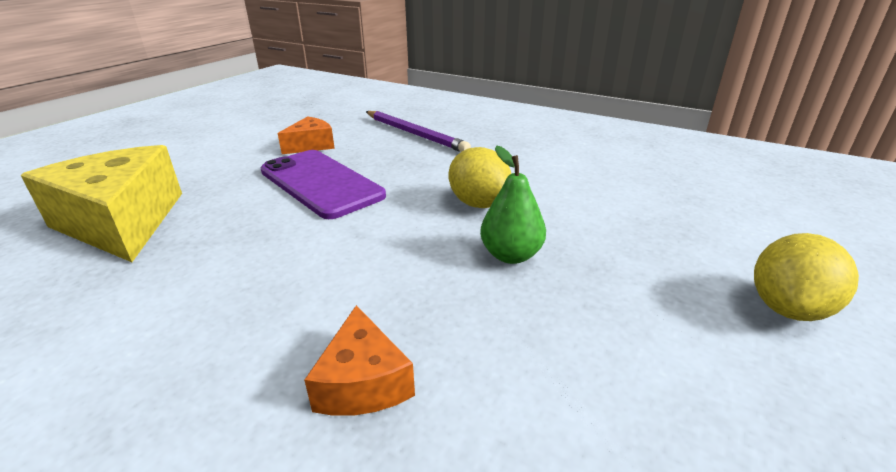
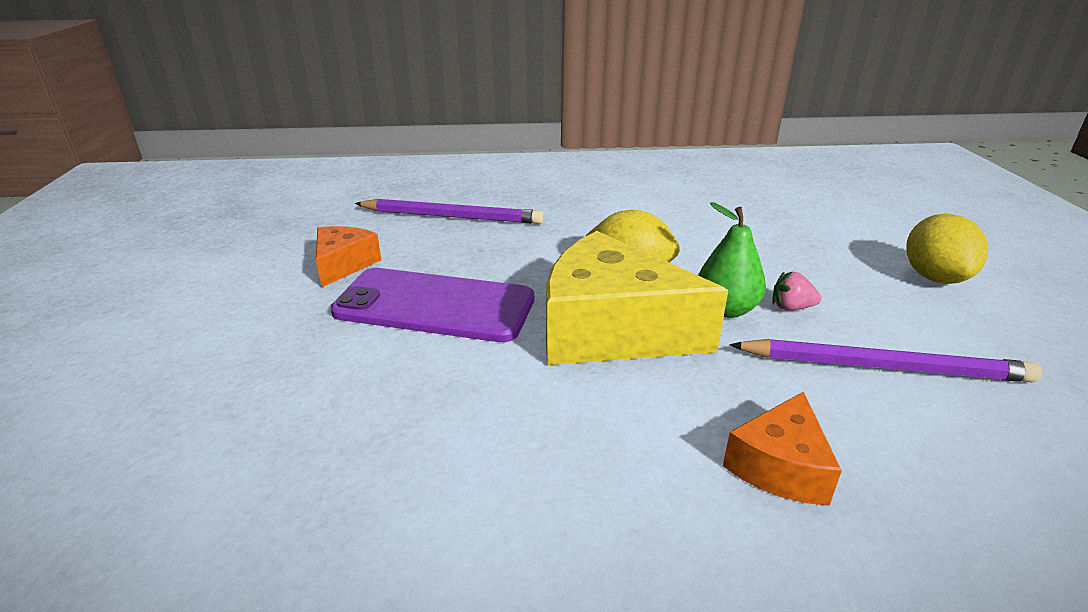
camera: 35 degrees left, 0 degrees up
yellow cheese [21,145,182,262] -> yellow cheese moved to [546,231,728,365]
orange cheese [304,305,415,416] -> orange cheese turned 75 degrees clockwise [723,392,842,506]
none -> purple pencil [729,339,1042,382]
none -> pink strawberry [772,271,821,310]

